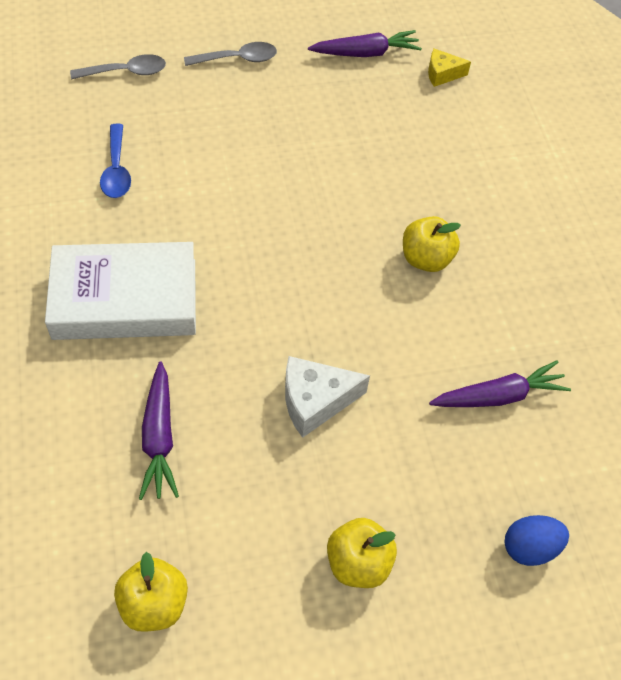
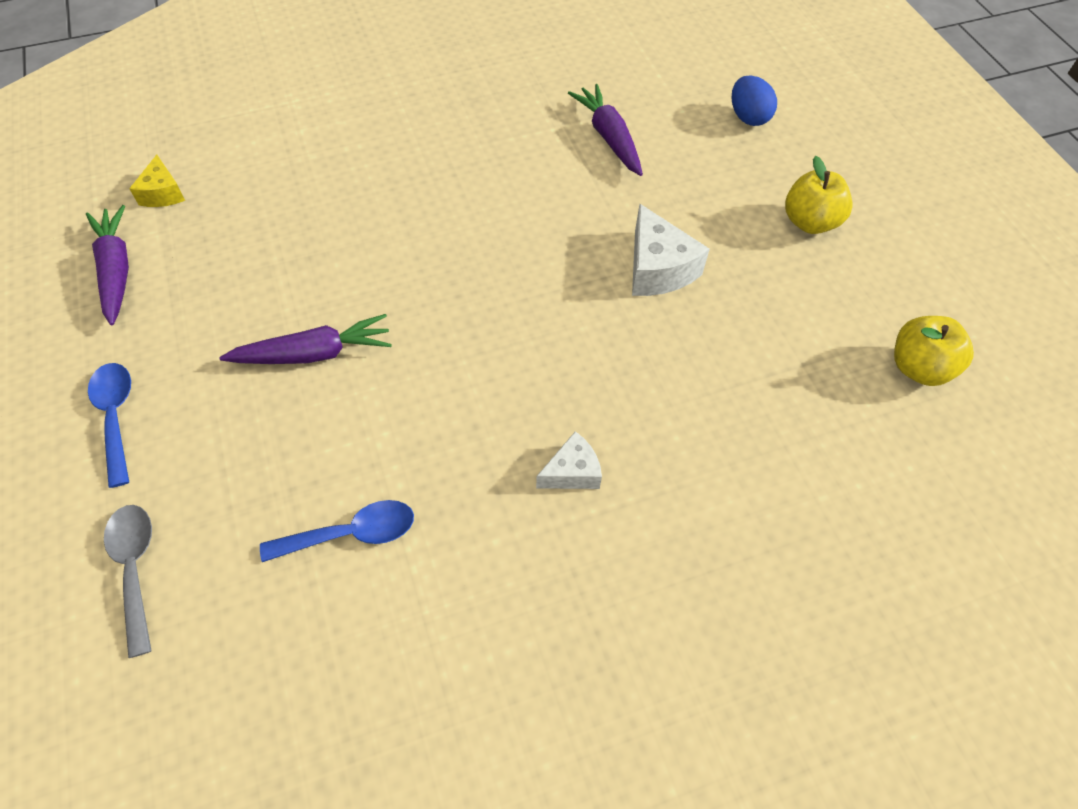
camera: 95 degrees left, 0 degrees up
white book [45,242,196,340] -> white cheese [536,431,602,489]
purple carrot [139,361,179,500] -> purple carrot moved to [219,314,392,364]
grey spoon [184,42,277,66] -> blue spoon [88,363,131,488]
yellow apple [403,216,461,272] -> none

